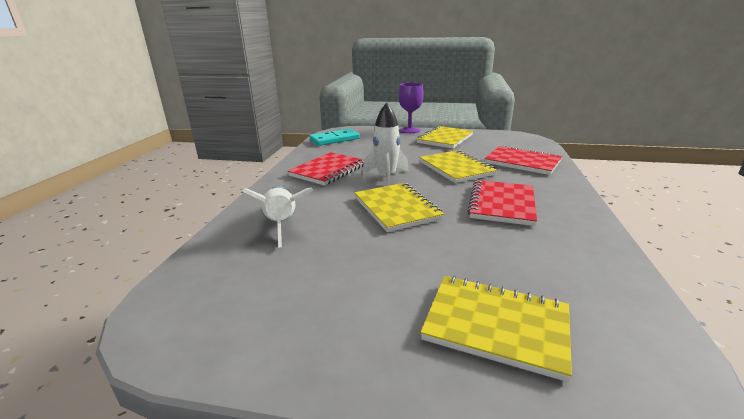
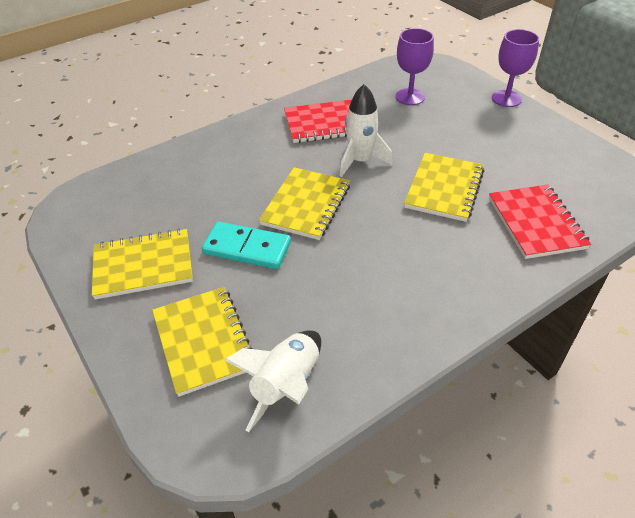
camera: 45 degrees right, 20 degrees up
white rocket [242,186,313,247] -> white rocket moved to [225,330,321,432]
turquoise domino [310,129,360,146] -> turquoise domino moved to [202,222,291,269]
yellow notebook [417,126,473,149] -> yellow notebook moved to [92,228,193,300]
red notebook [467,180,537,226] -> none
none -> purple goblet [395,28,434,105]

